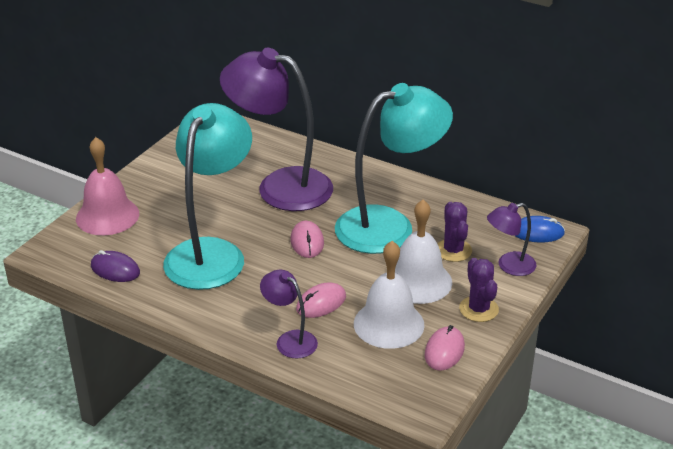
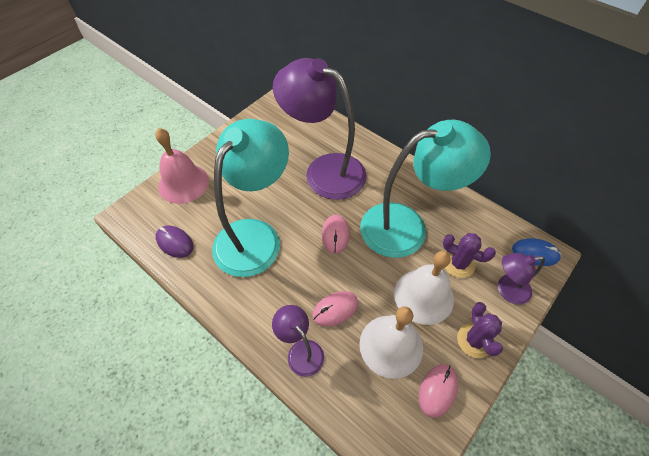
camera: 10 degrees right, 20 degrees up
purple cactus [437,202,472,262] -> purple cactus turned 60 degrees counterclockwise [443,233,496,278]

